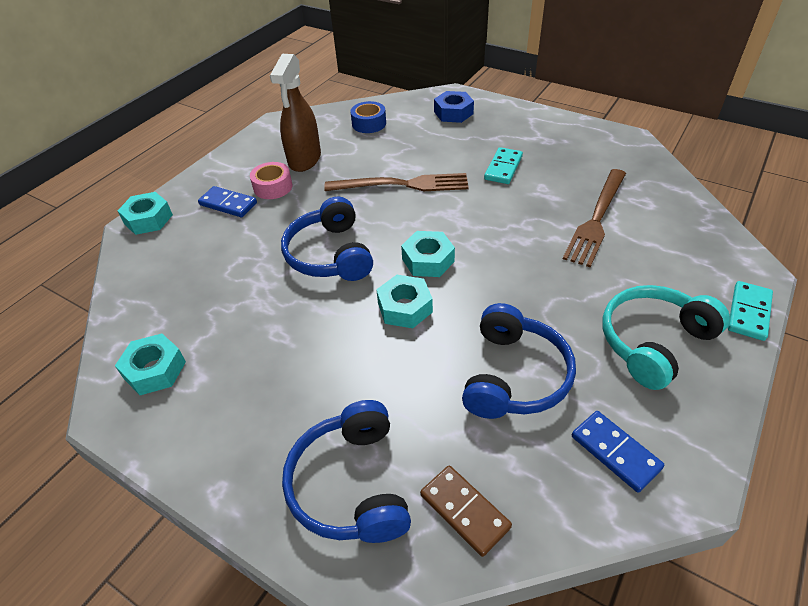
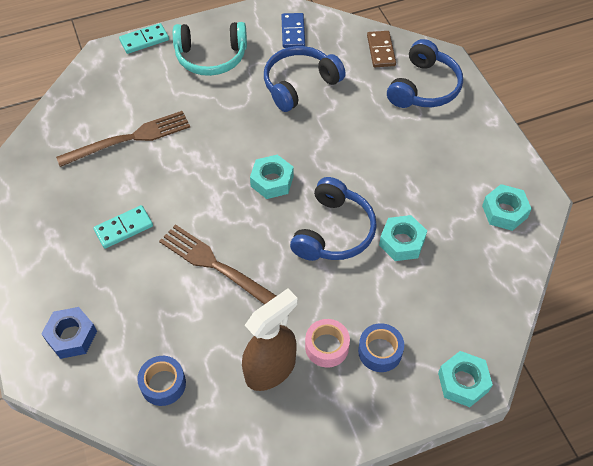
camera: 145 degrees left, 10 degrees up
blue domino [198,186,257,217] -> blue tape [358,323,404,372]
turquoise nut [376,275,433,328] -> turquoise nut moved to [379,215,427,261]

